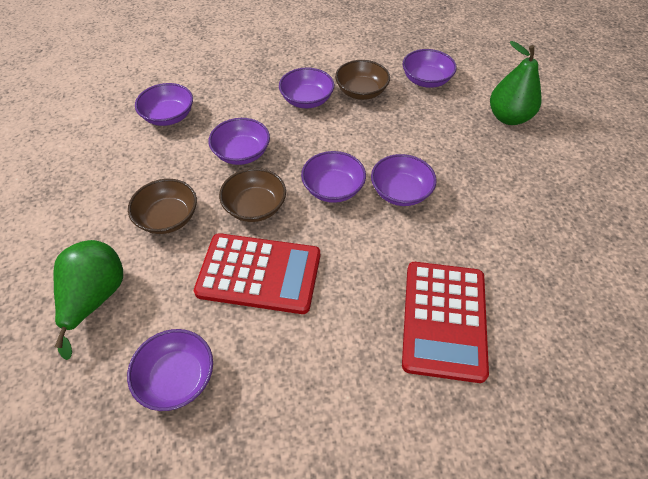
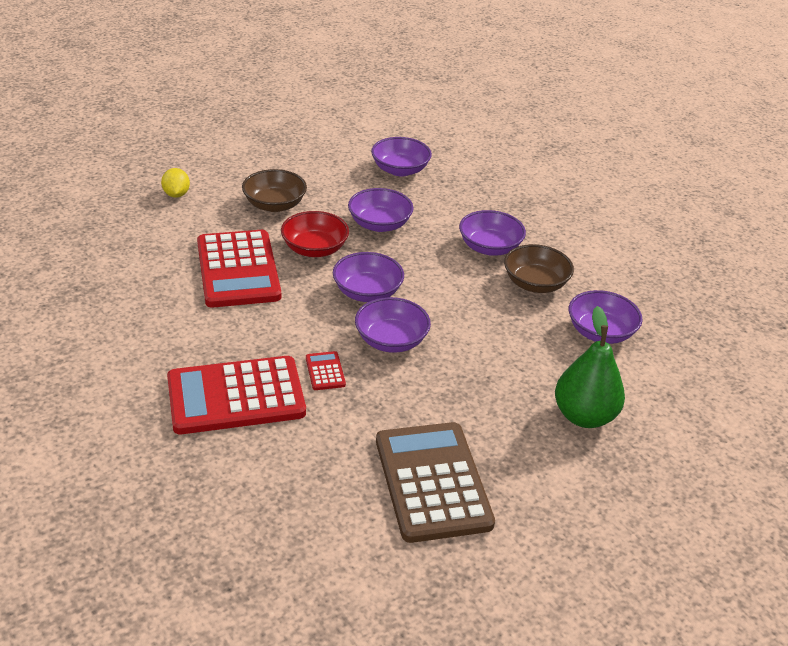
camera: 65 degrees right, 15 degrees down
green pear [53,240,123,360] -> yellow lemon [161,168,190,198]
purple bowl [127,329,213,411] -> none
brown bowl [219,168,286,222] -> red bowl [281,211,349,257]
none -> red calculator [306,351,346,390]
none -> brown calculator [376,422,495,543]

